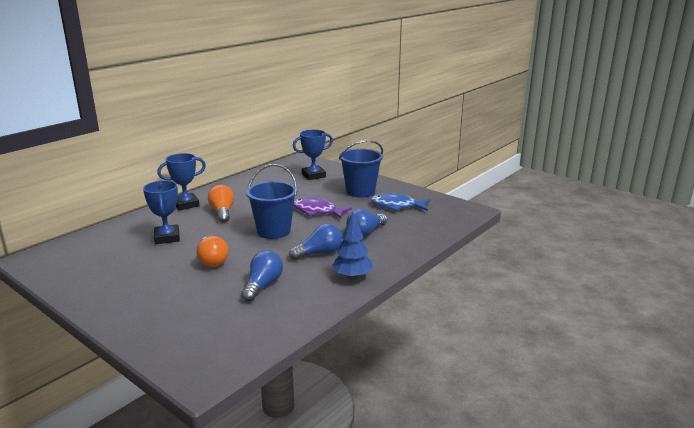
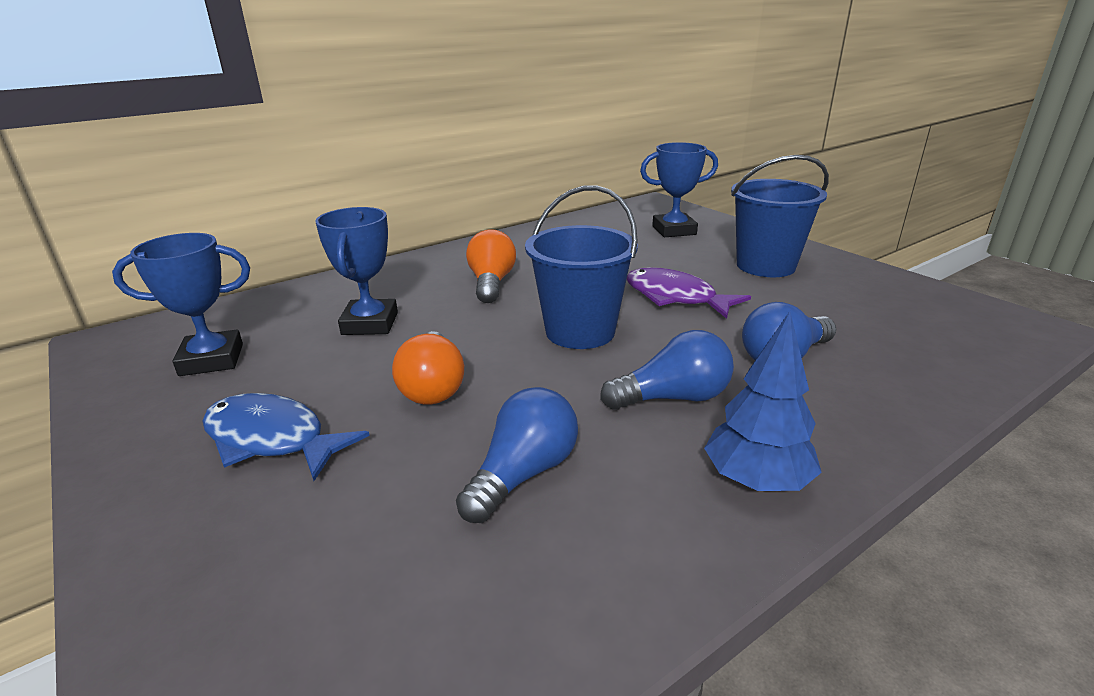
camera: 15 degrees right, 5 degrees up
blue trophy [157,153,206,210] -> blue trophy moved to [112,233,250,376]
blue fish [370,193,430,211] -> blue fish moved to [202,393,370,481]

